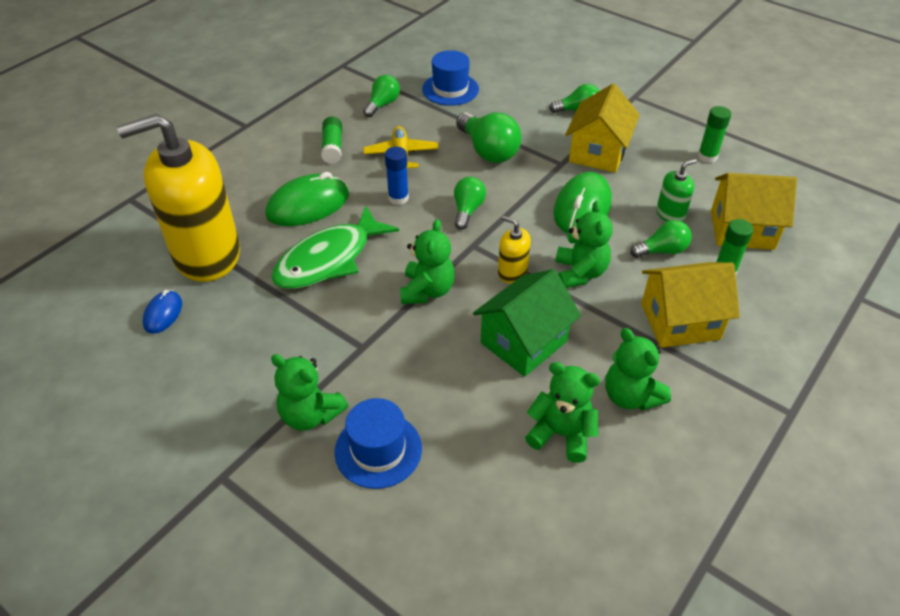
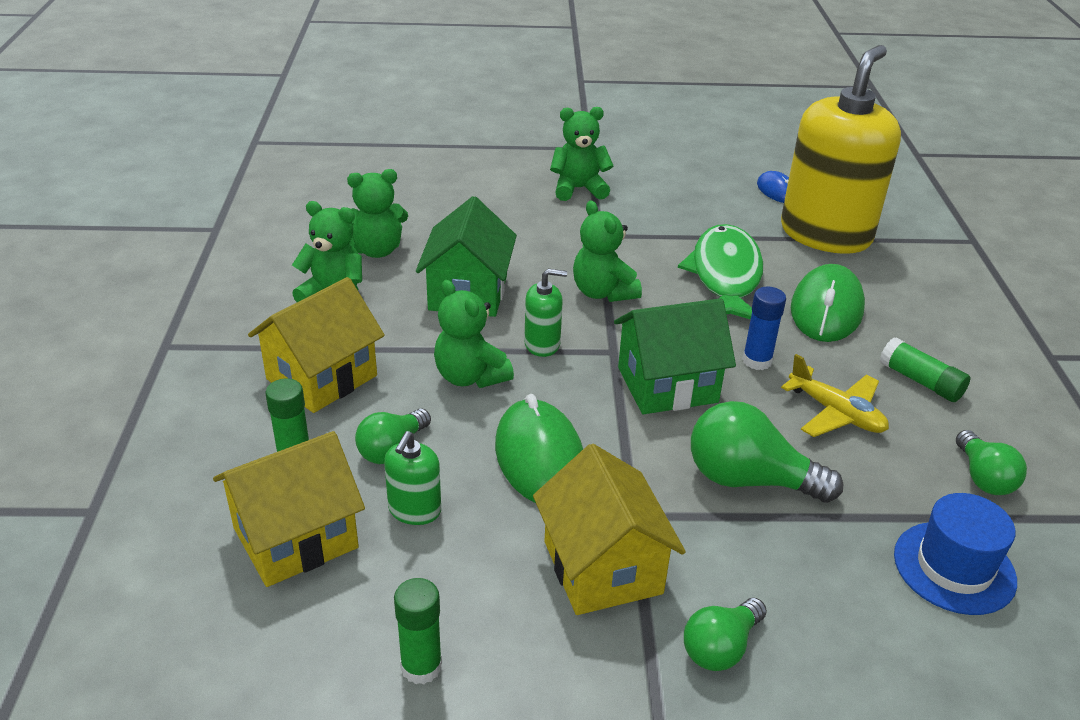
camera: 140 degrees right, 10 degrees down
blue hat [335,398,422,489] -> none
green light bulb [454,177,486,230] -> green house [614,298,736,414]
yellow soap dispenser [498,216,531,283] -> green soap dispenser [524,269,567,357]

